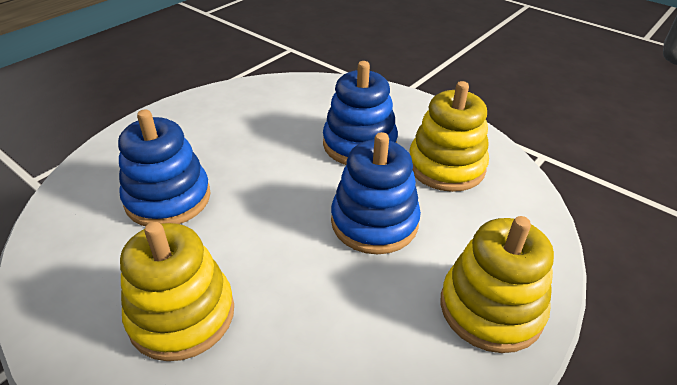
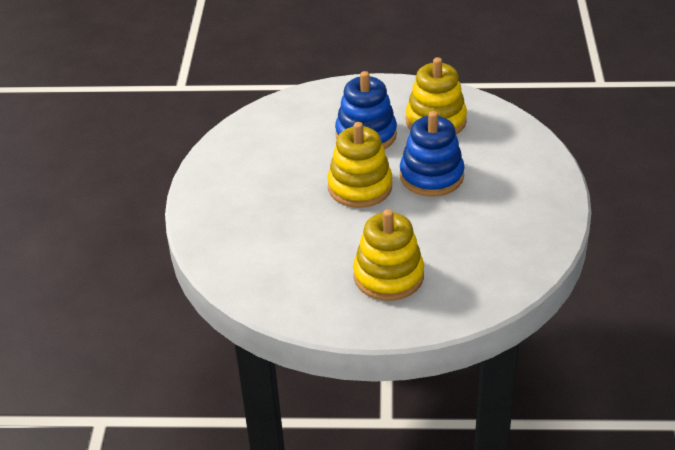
camera: 35 degrees left, 0 degrees up
blue stacking toy [118,109,210,226] -> none
yellow stacking toy [440,216,554,353] -> yellow stacking toy moved to [327,122,392,208]

